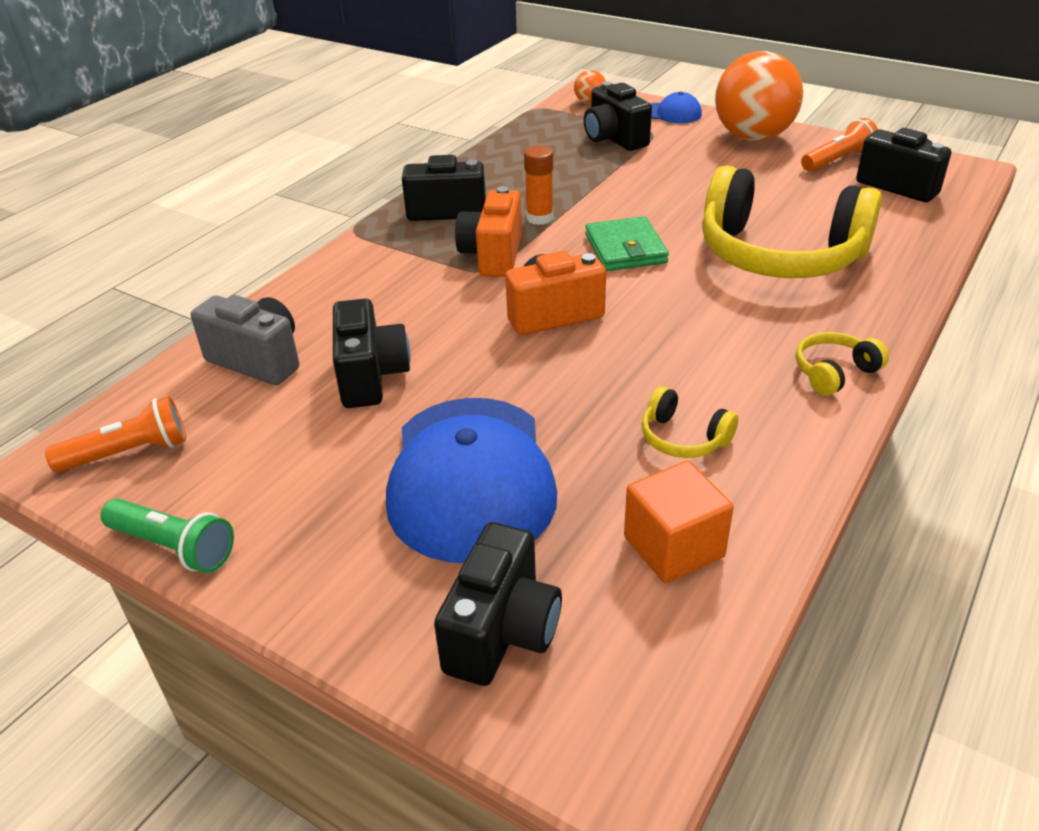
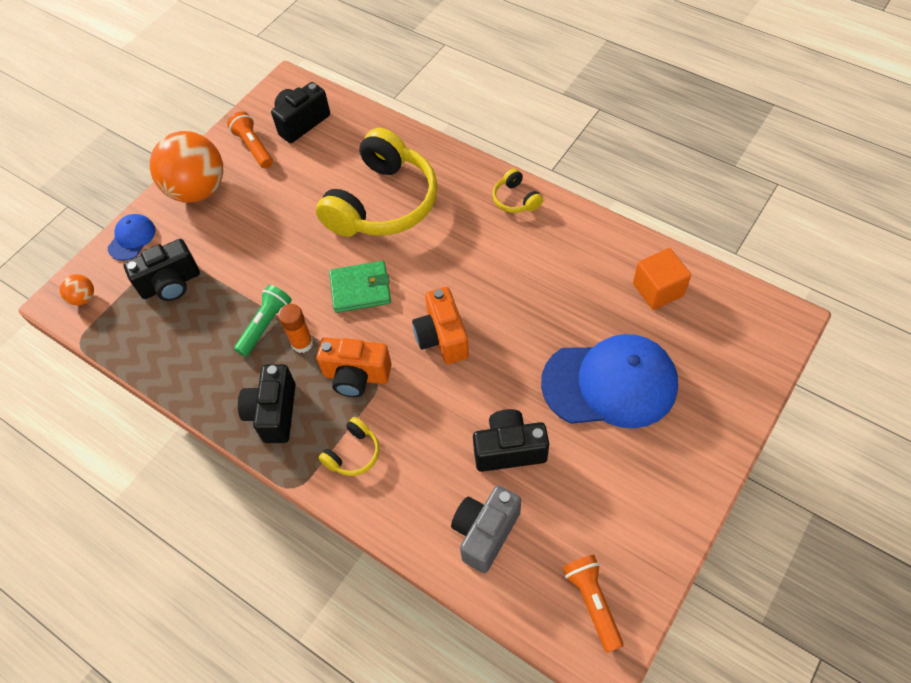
camera: 85 degrees left, 20 degrees up
green flashlight [100,499,234,573] -> green flashlight moved to [234,285,292,357]
black camera [434,522,562,686] -> none
yellow headphones [641,386,738,458] -> yellow headphones moved to [319,417,379,476]

